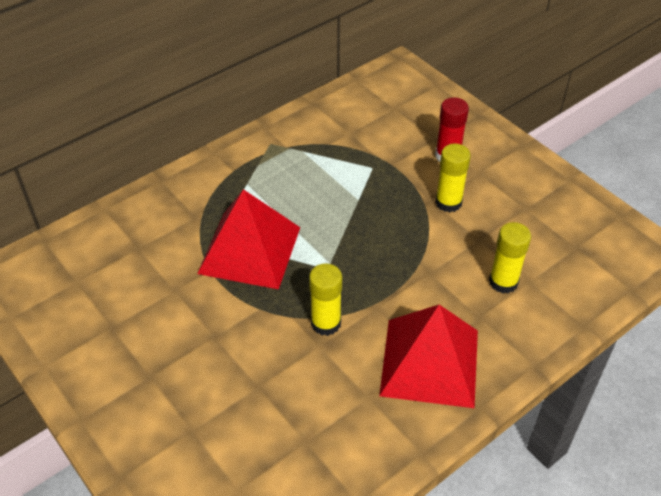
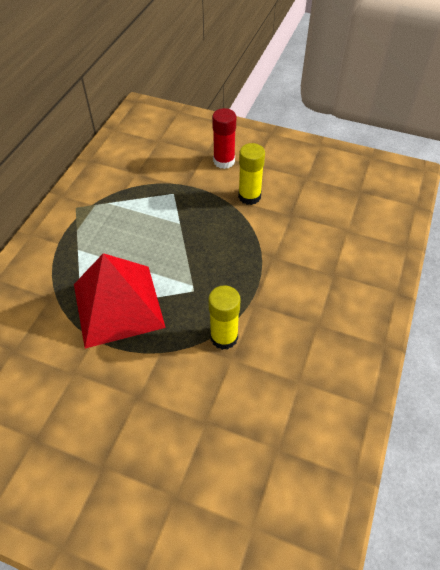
camera: 30 degrees left, 5 degrees up
red pyramid [379,305,478,408] -> none
yellow glue stick [489,222,531,294] -> none

